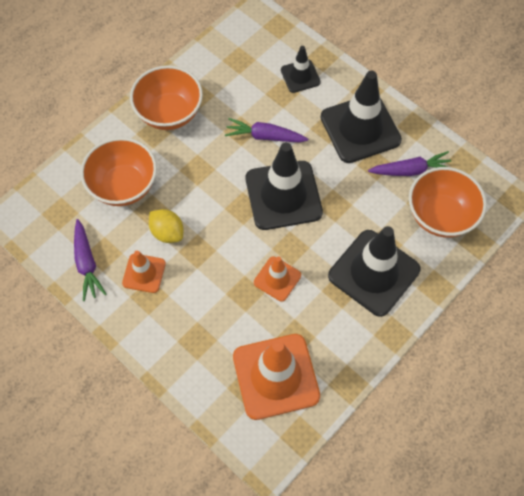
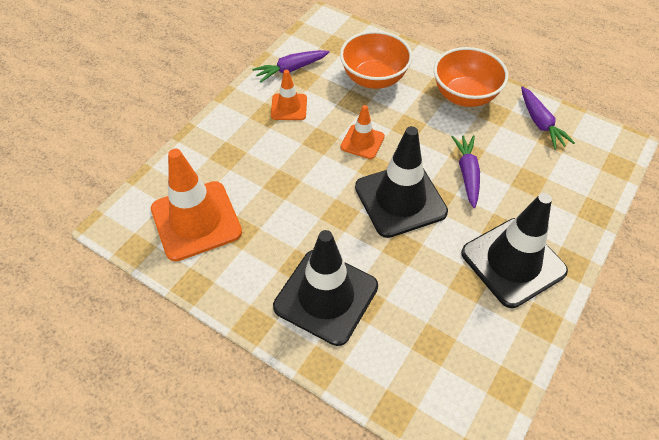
camera: 80 degrees right, 10 degrees down
yellow lemon [149,209,183,243] -> none
orange traffic cone [254,256,301,301] -> orange traffic cone moved to [340,105,385,159]
black traffic cone [281,46,321,93] -> none
purple carrot [368,151,451,176] -> purple carrot moved to [521,86,575,149]
orange bowl [409,167,487,237] -> none

